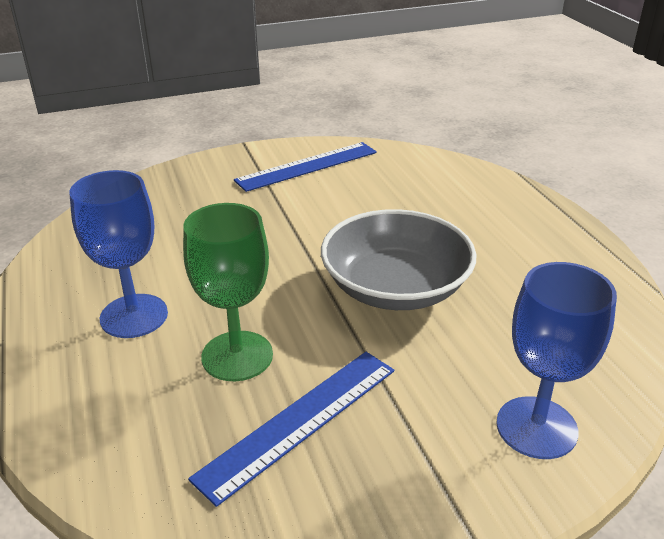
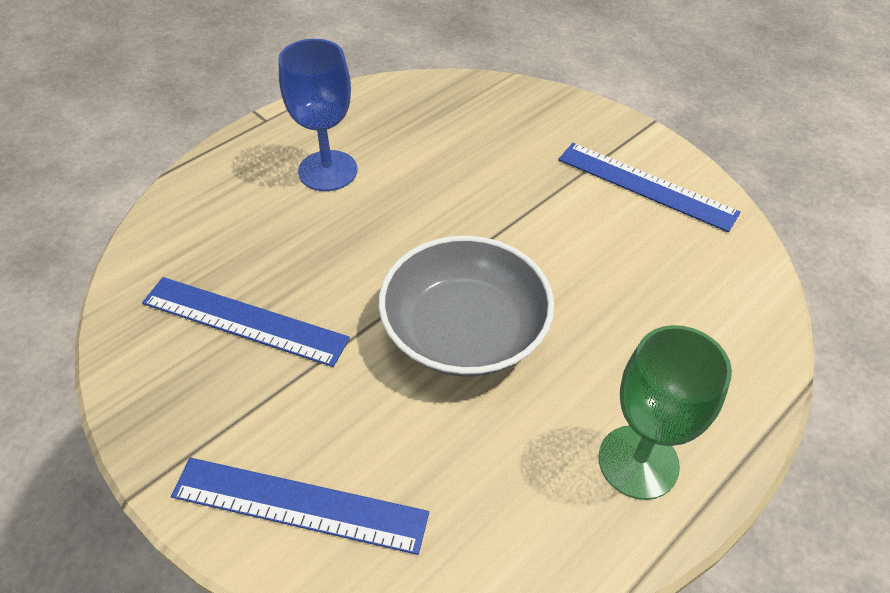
camera: 65 degrees right, 15 degrees up
green goblet [183,203,273,381] -> green goblet moved to [598,325,732,500]
blue goblet [496,262,617,459] -> blue ruler [171,458,429,555]

